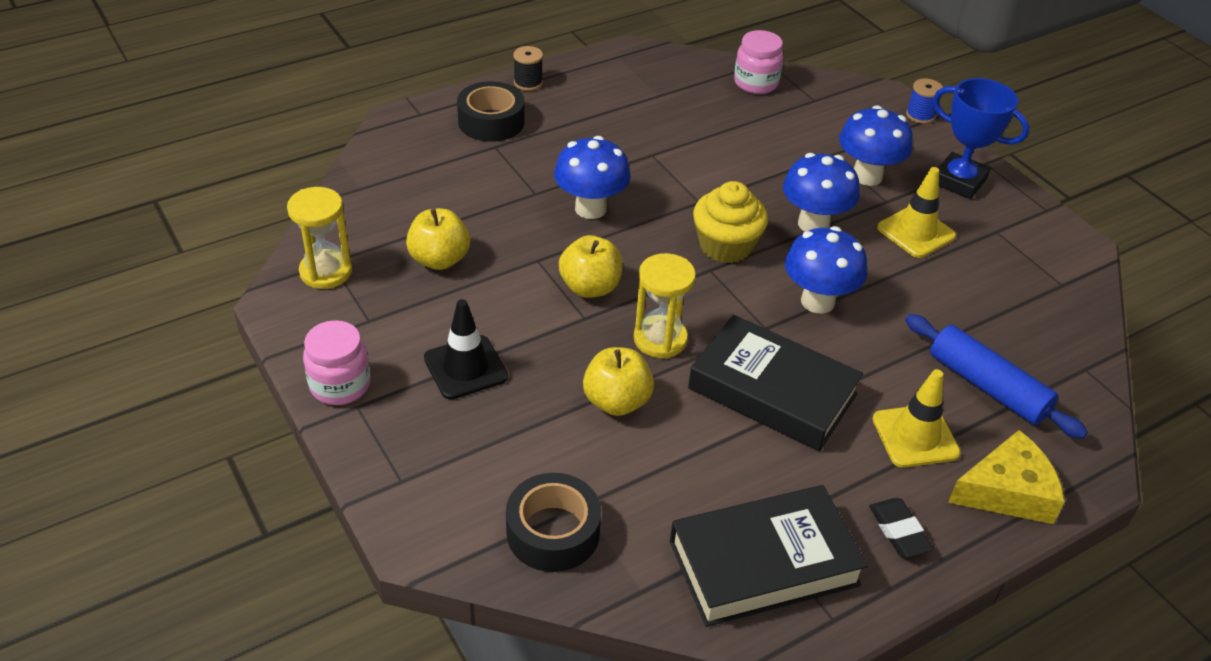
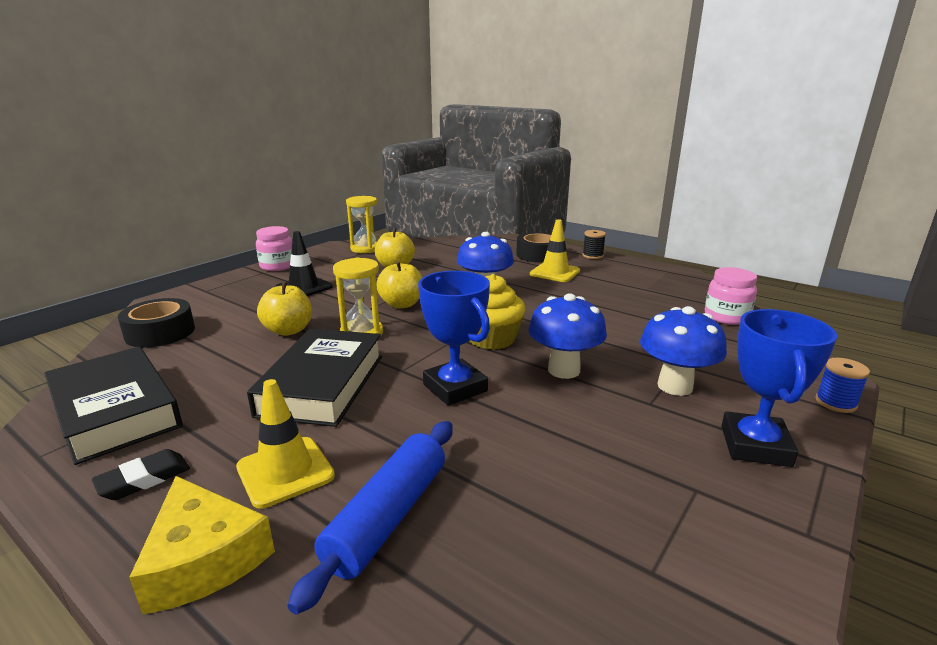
camera: 70 degrees right, 20 degrees down
blue mushroom [785,226,867,314] -> blue trophy [418,271,490,406]
yellow traffic cone [877,167,956,258] -> yellow traffic cone moved to [530,219,580,282]

